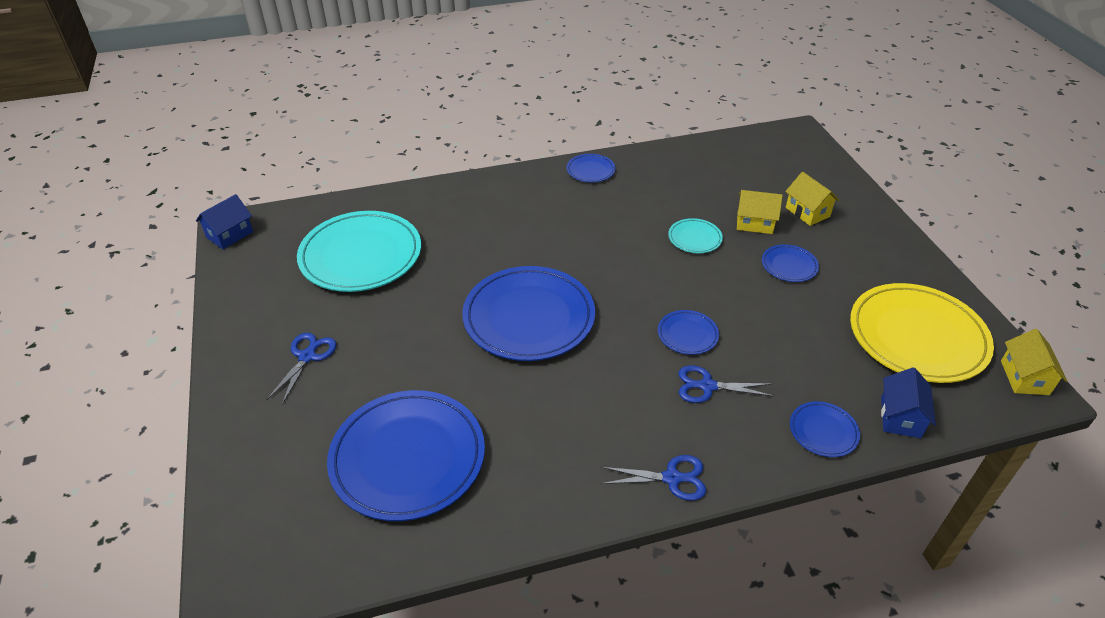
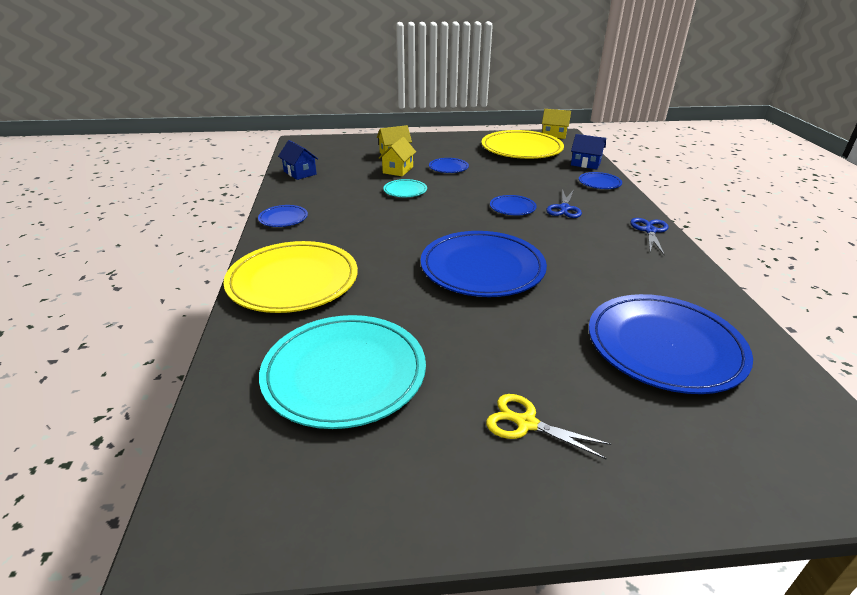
camera: 80 degrees left, 10 degrees down
blue house [196,194,253,249] -> blue house moved to [278,140,318,180]
blue scissors [267,333,336,405] -> yellow scissors [486,394,611,460]
none -> yellow plate [223,241,358,313]

